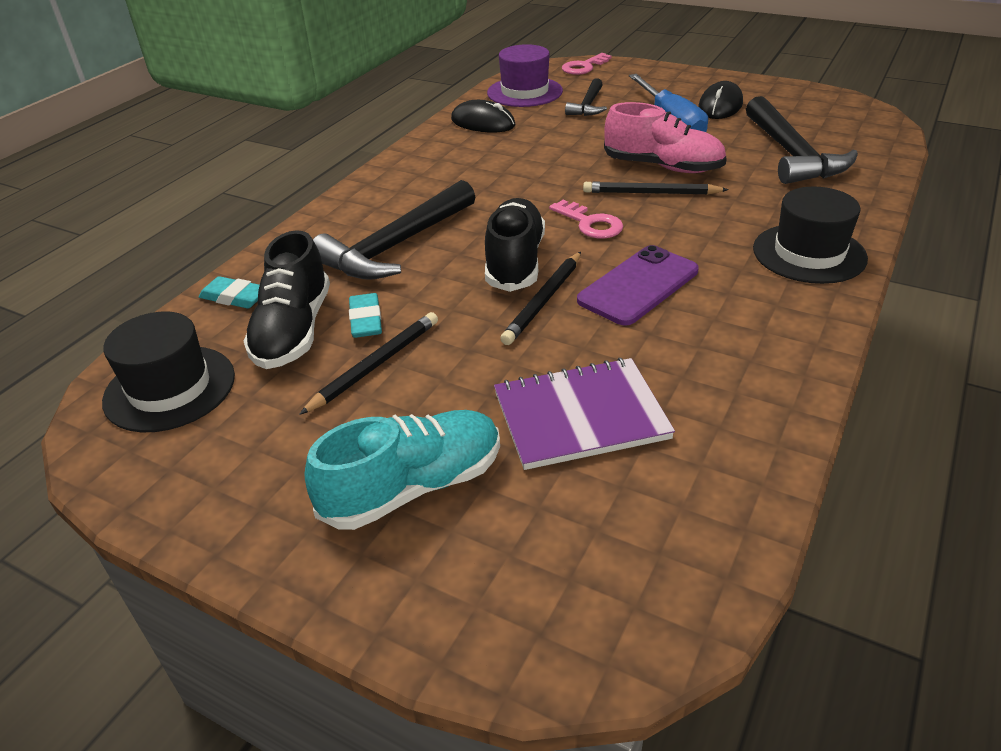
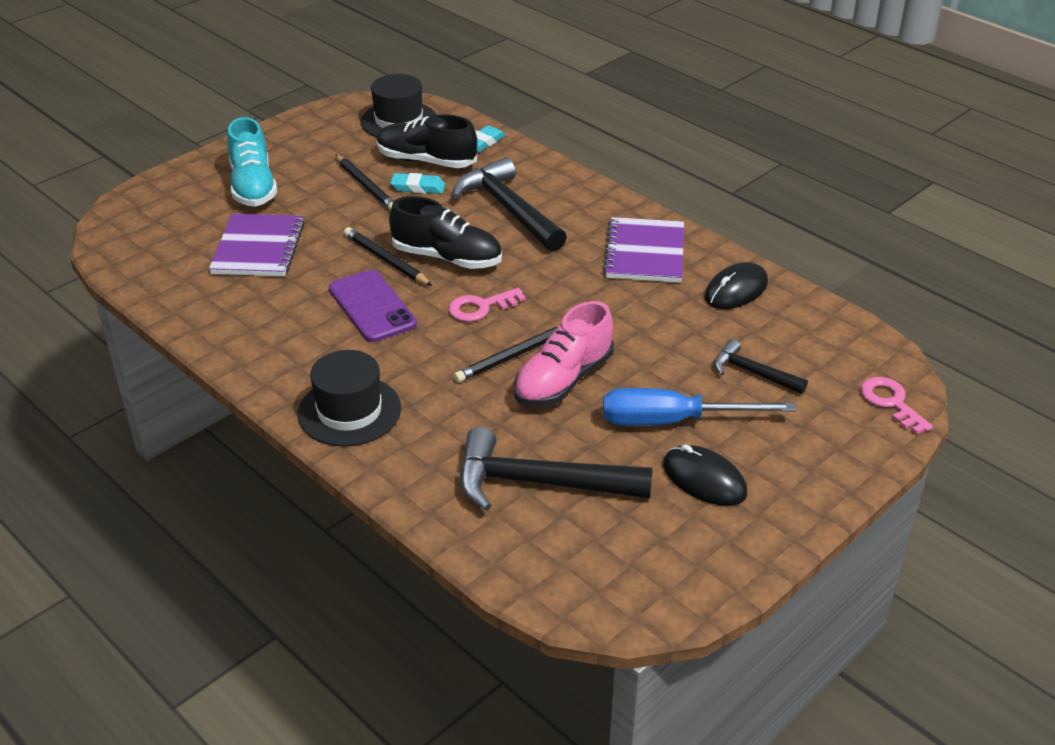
camera: 105 degrees right, 0 degrees up
purple hat [487,44,563,107] -> none
black pencil [583,181,729,195] -> black pencil turned 150 degrees counterclockwise [454,326,560,382]
none -> purple notebook [603,217,684,283]

